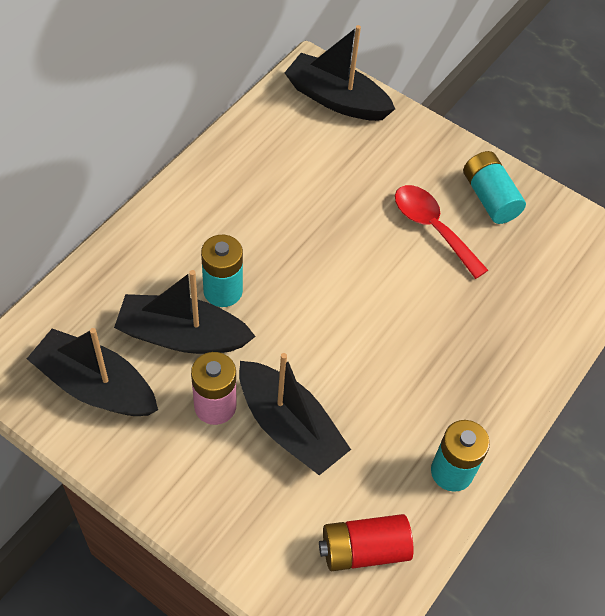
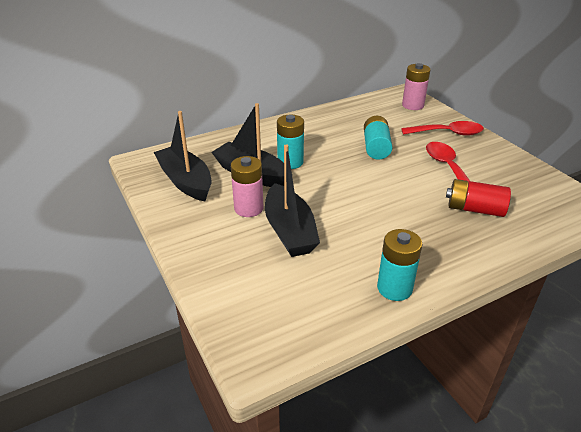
camera: 30 degrees right, 20 degrees down
black boat [285,25,395,121] -> pink battery [402,63,430,110]
red battery [319,514,414,571] -> red battery moved to [446,179,511,217]
turquoise battery [463,151,526,224] -> turquoise battery moved to [364,116,392,160]
none -> red spoon [401,121,484,136]

